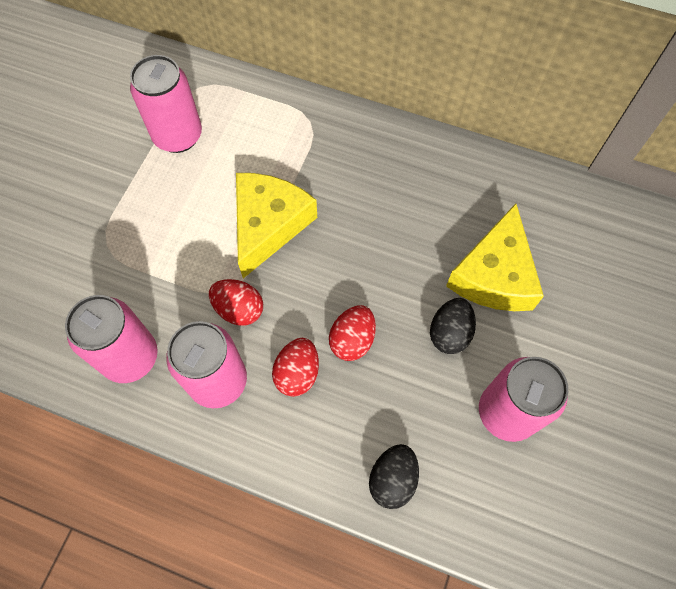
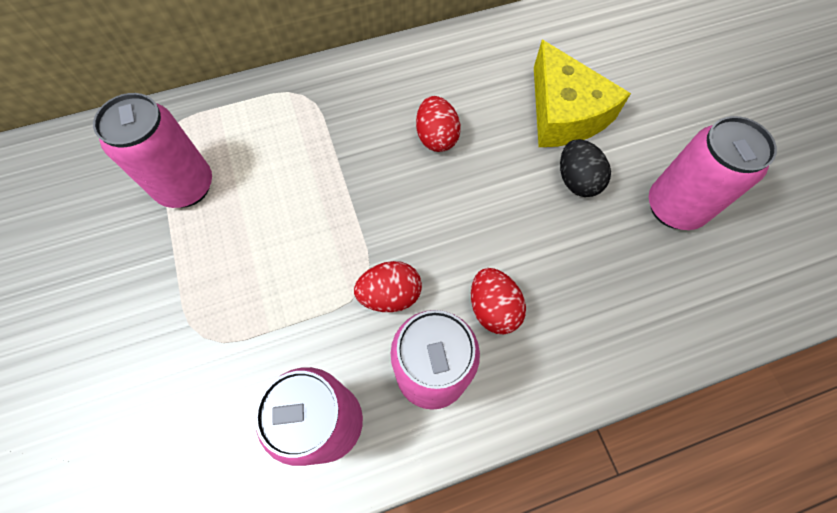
camera: 40 degrees left, 0 degrees up
yellow cheese [236,173,317,278] -> none
red egg [329,305,376,361] -> red egg moved to [416,96,461,152]
black egg [369,444,419,509] -> none

